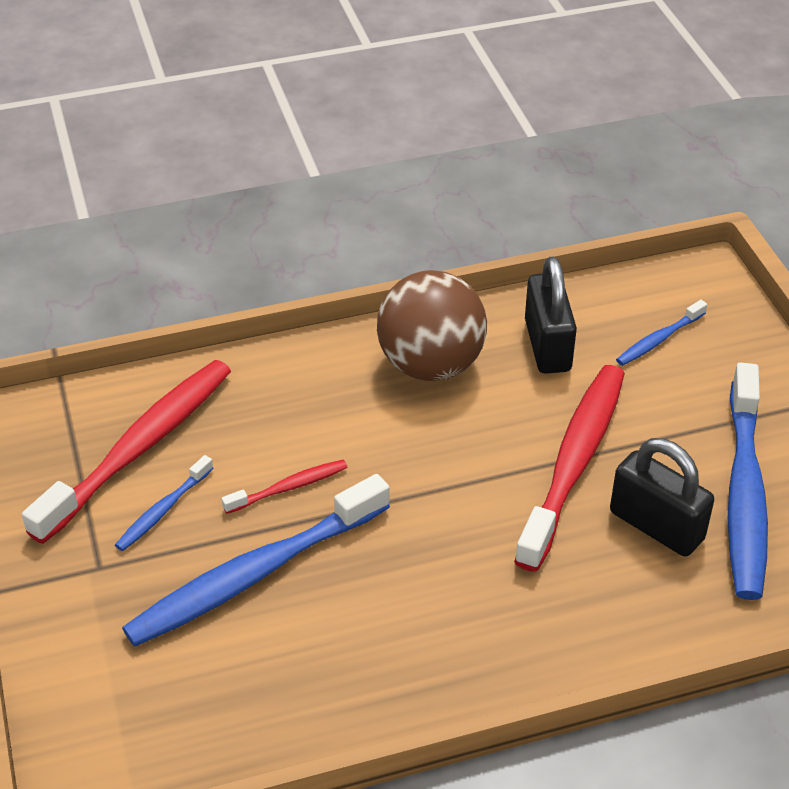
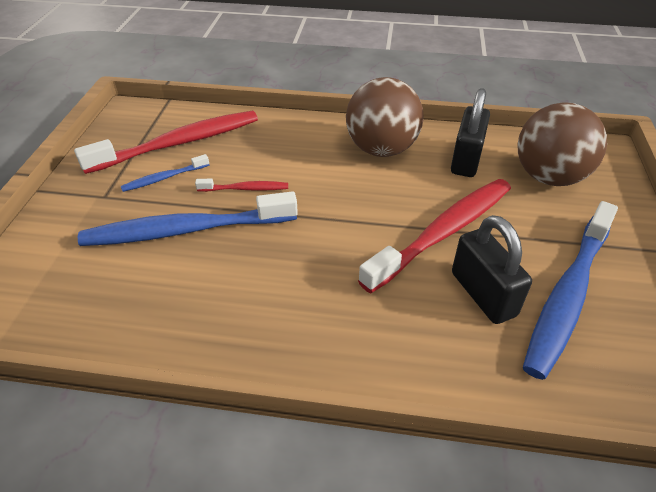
camera: 25 degrees right, 0 degrees up
blue toothbrush [616,300,707,366] -> brown ball [518,102,607,186]

